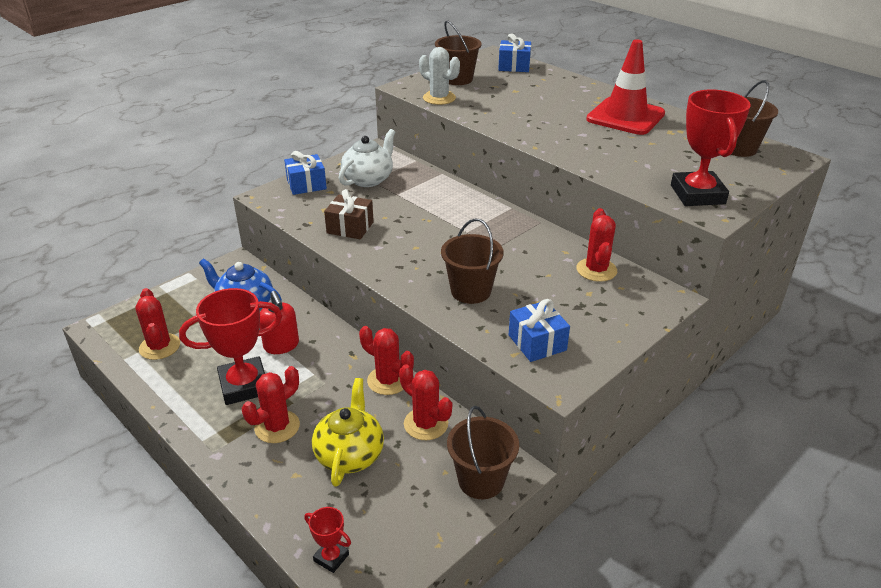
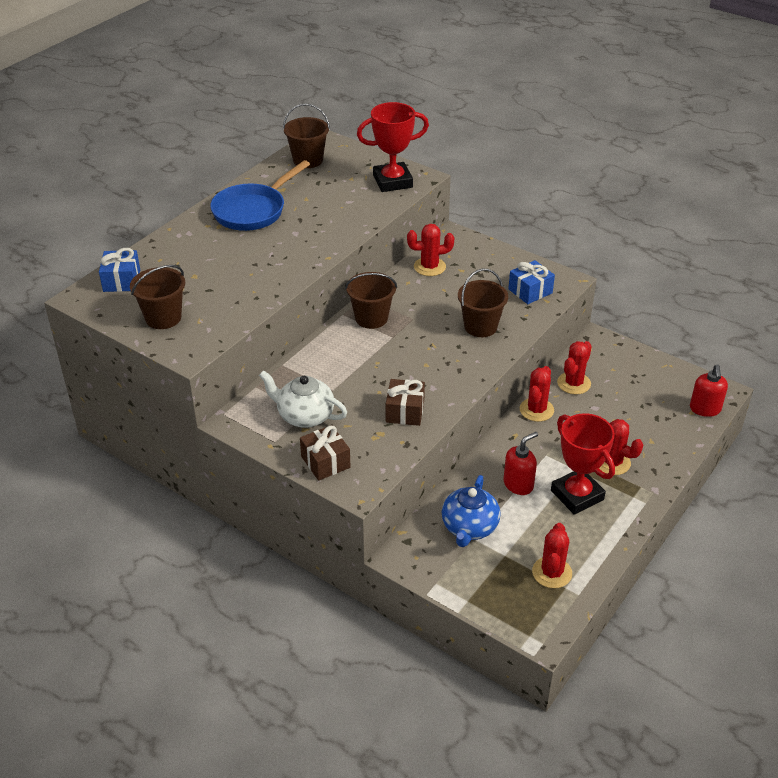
camera: 100 degrees left, 5 degrees up
red cactus [135,288,180,360] -> red cactus turned 45 degrees counterclockwise [532,523,572,588]
blue gift [284,151,327,195] -> brown gift [300,425,350,481]
red trophy [304,507,351,573] -> red soap dispenser [690,364,728,417]
yellow teapot [312,378,384,487] -> none
white cactus [419,47,460,105] -> none
brown bucket [447,406,519,499] -> brown bucket moved to [345,272,397,329]
red traffic cone [586,40,665,135] -> blue pan [210,160,310,231]

